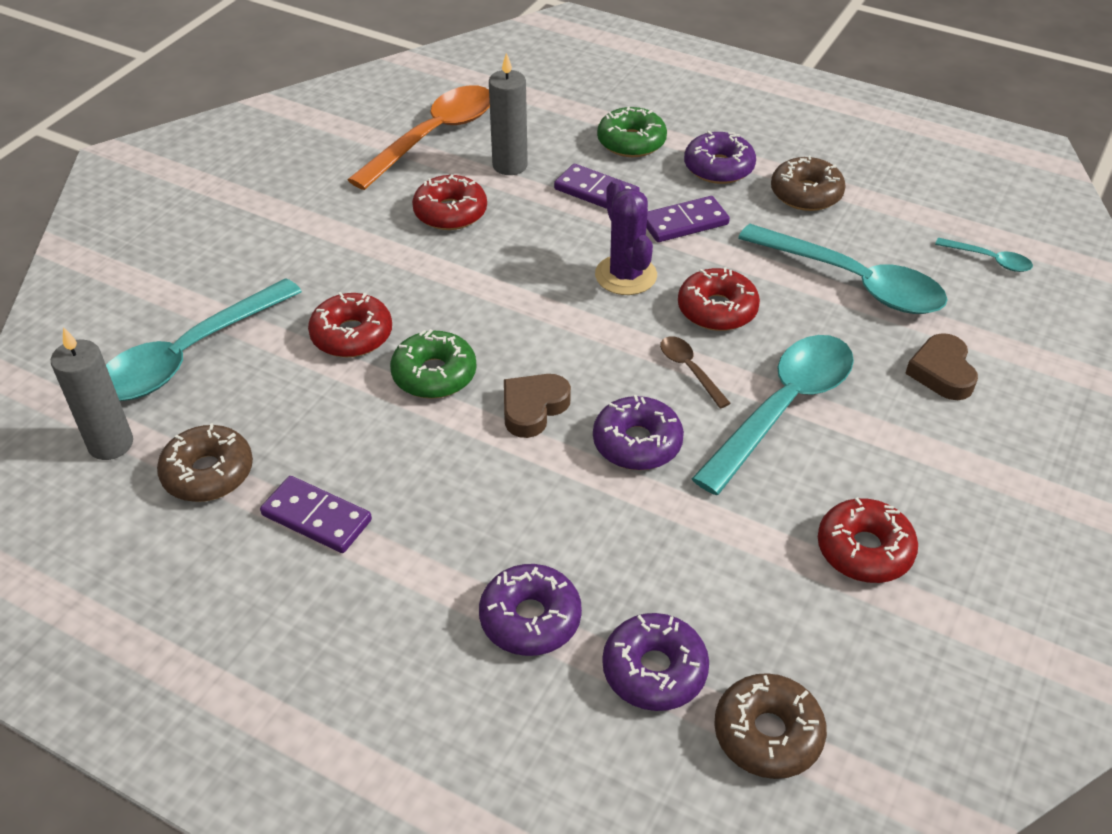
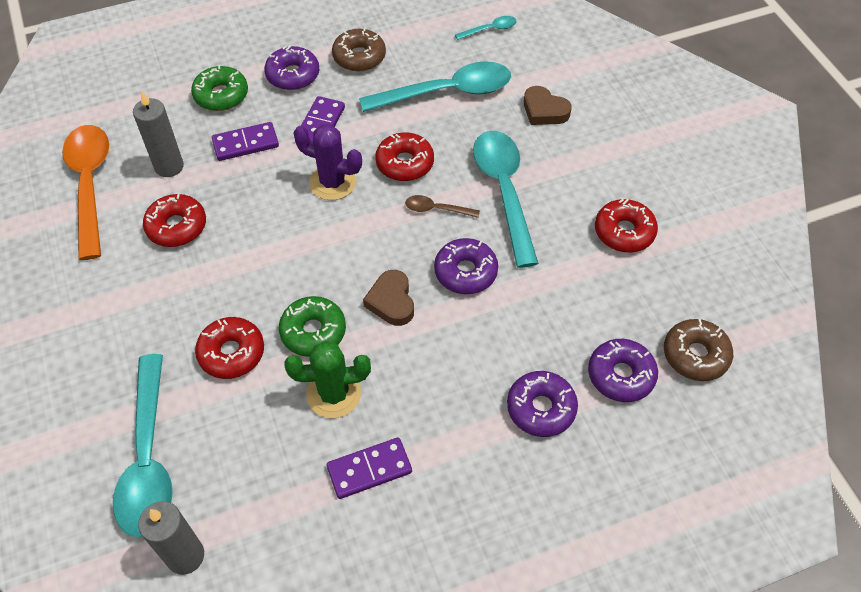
camera: 50 degrees left, 10 degrees up
brown donut [157,423,253,502] -> none
none -> green cactus [284,341,371,418]

